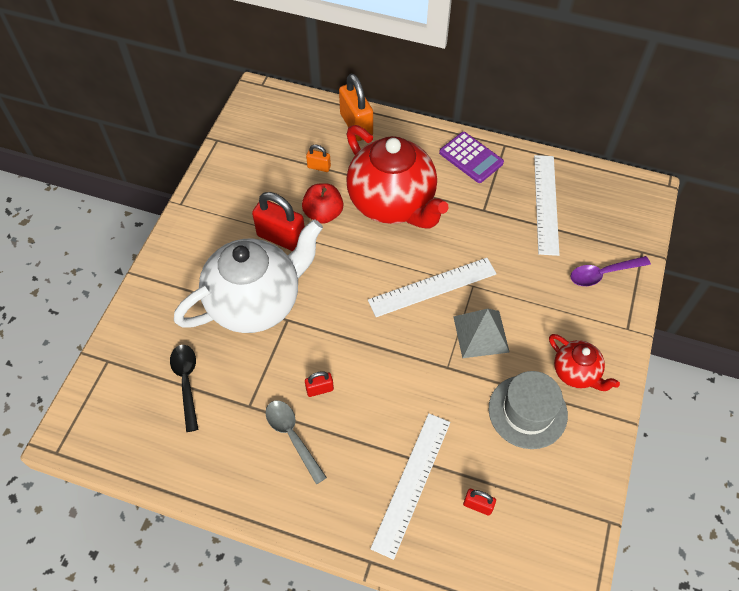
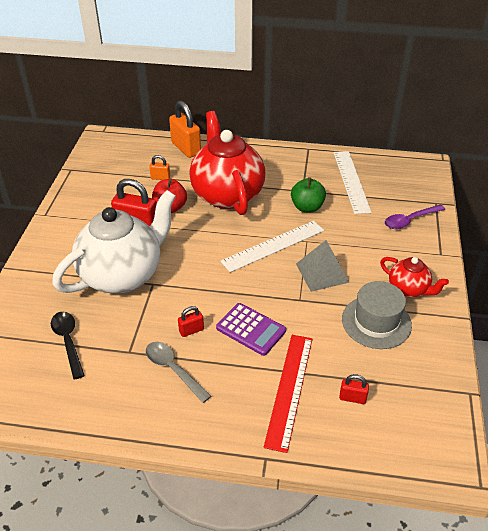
camera: 10 degrees left, 15 degrees down
red teapot [346,125,448,228] -> red teapot turned 150 degrees counterclockwise [189,111,265,215]
white ruler [370,413,450,560] -> red ruler [264,335,312,453]
purple calculator [439,132,504,183] -> purple calculator moved to [216,303,286,356]
none -> green apple [291,177,326,212]

